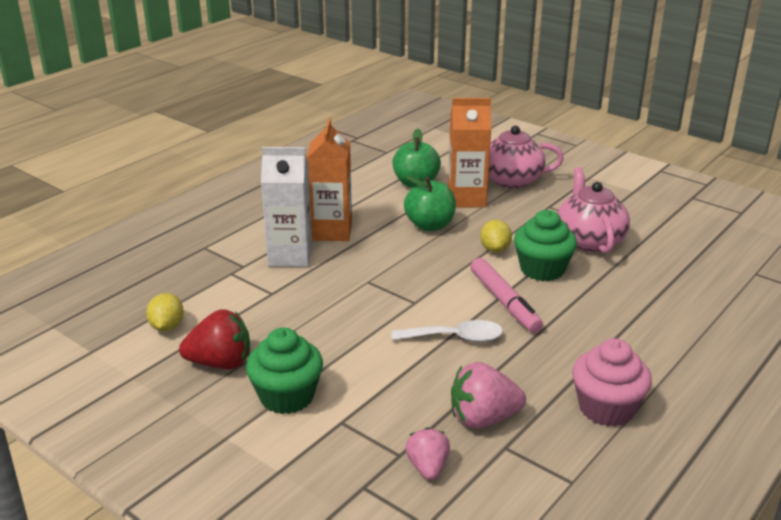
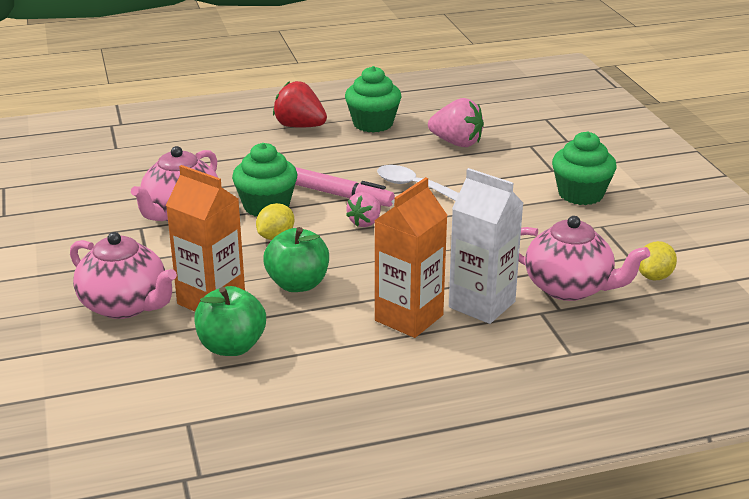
camera: 145 degrees left, 0 degrees up
red strawberry [179,309,250,370] -> red strawberry moved to [273,81,327,128]
pink strawberry [405,427,450,480] -> pink strawberry moved to [346,192,381,227]
pink marker [470,258,543,333] -> pink marker turned 105 degrees clockwise [295,167,395,207]
pink cupcake [572,339,652,427] -> green cupcake [345,66,402,133]
none -> pink teapot [519,216,650,301]

